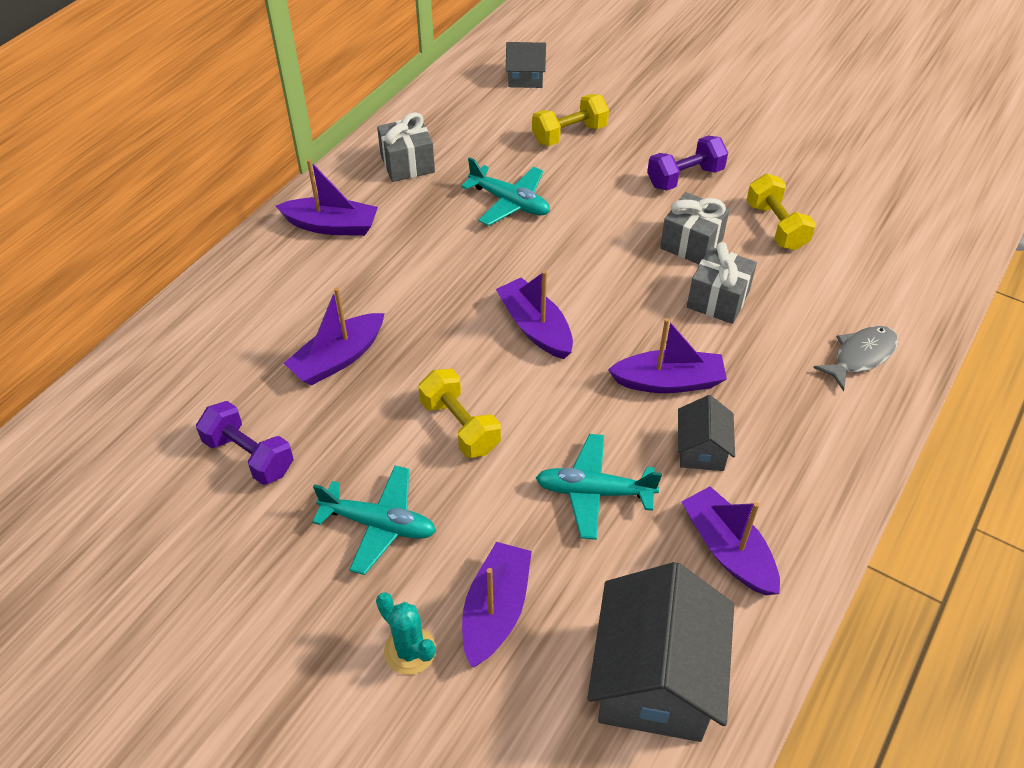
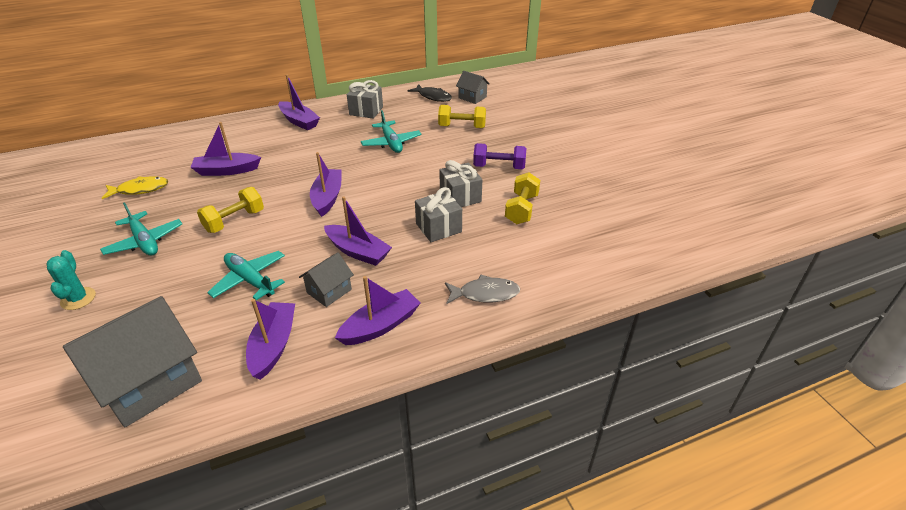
camera: 35 degrees right, 10 degrees down
purple dumbbell [196,401,294,485] -> yellow fish [102,176,168,199]
yellow dumbbell [419,369,501,458] -> yellow dumbbell turned 45 degrees clockwise [197,187,264,233]
purple boat [462,542,532,667] -> purple boat moved to [335,276,420,345]
none -> black fish [408,84,452,102]

